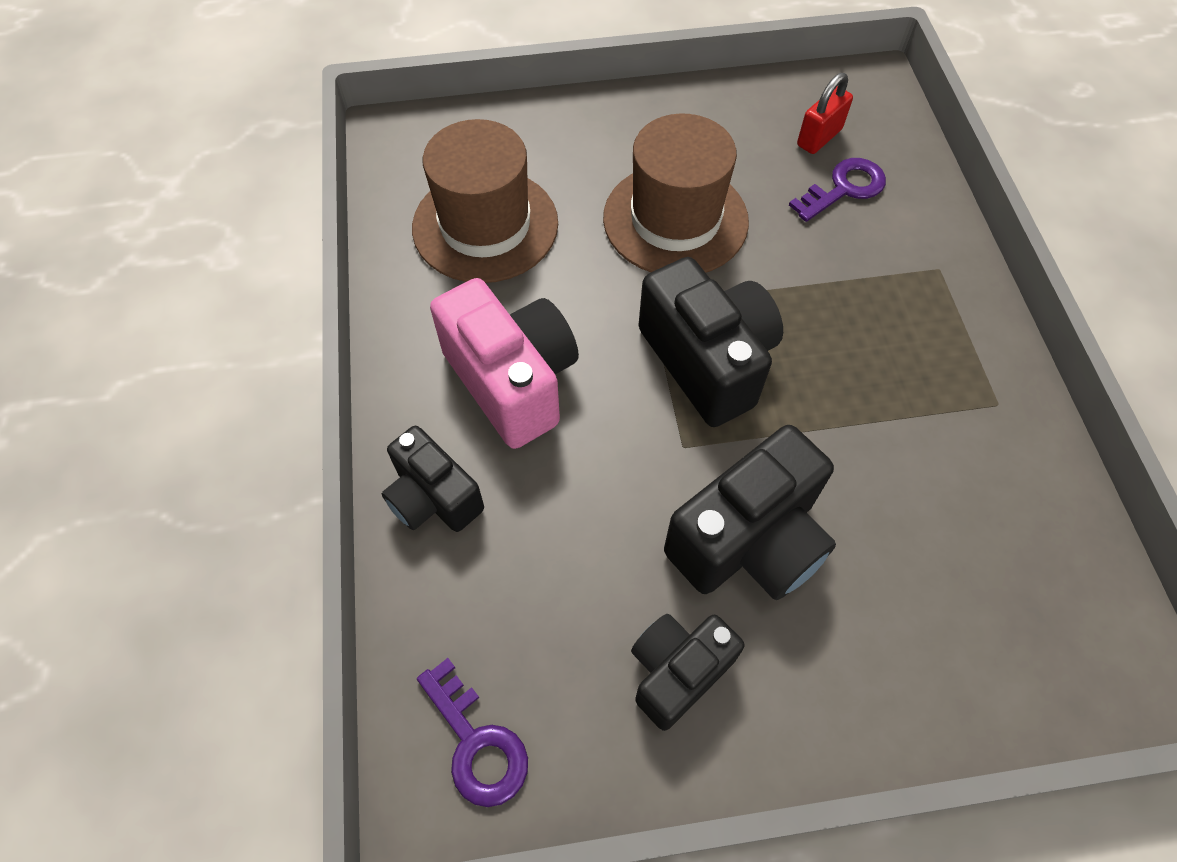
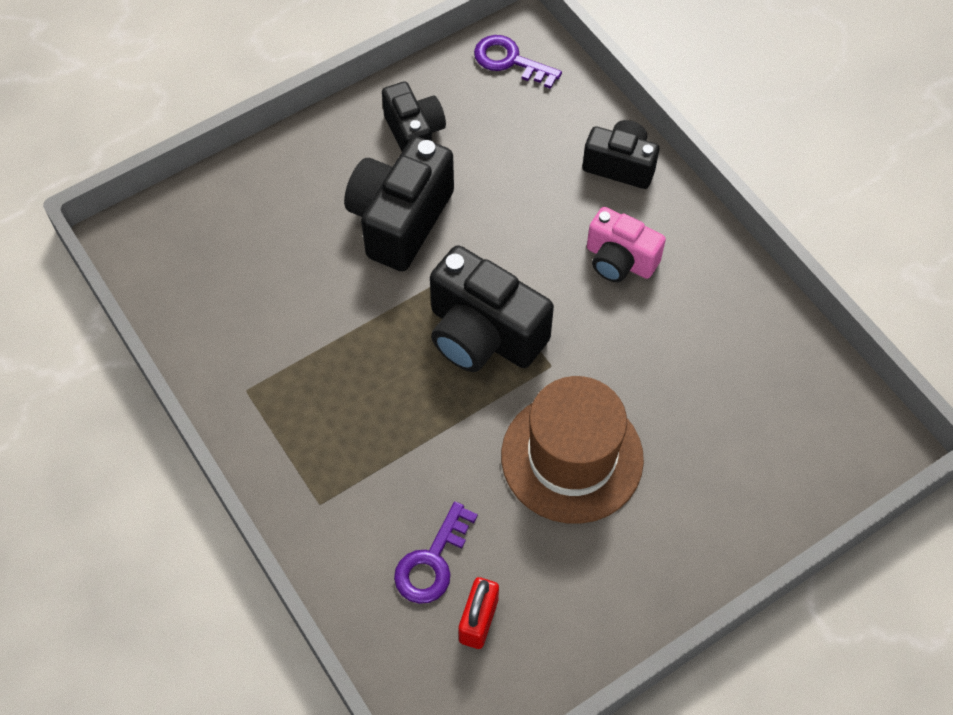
camera: 155 degrees right, 0 degrees up
brown hat [412,119,558,283] -> none
pink camera [430,278,579,449] -> pink camera [587,207,666,282], size x0.63
black camera [631,614,745,731] -> black camera turned 45 degrees counterclockwise [382,81,446,151]

